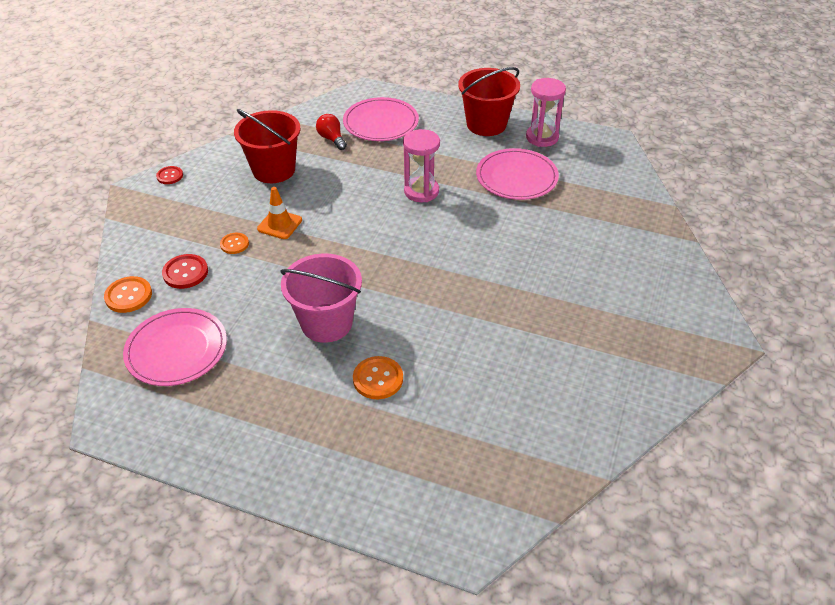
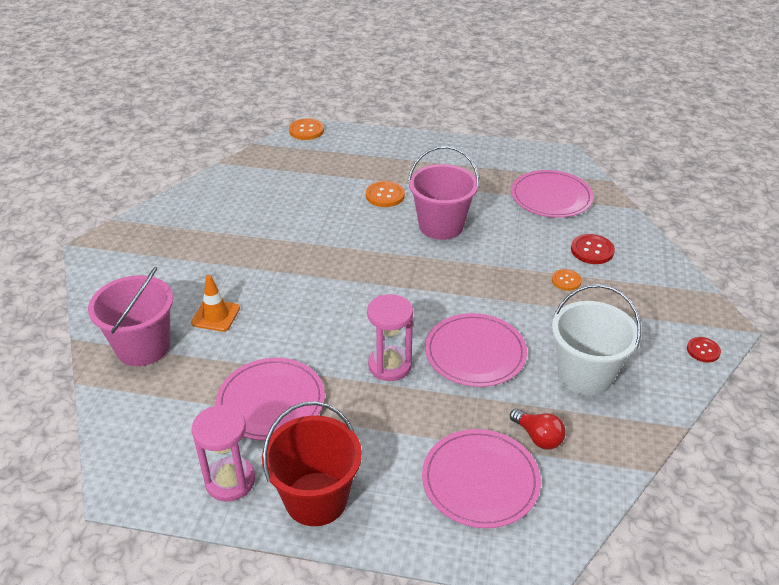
camera: 170 degrees right, 5 degrees down
orange button [104,276,152,313] -> orange button moved to [289,118,324,140]
red bucket [234,109,301,183] -> white bucket [552,284,641,395]
orange traffic cone [257,187,302,239] -> orange traffic cone moved to [191,275,240,332]
none -> pink bucket [88,267,173,366]
none -> pink plate [425,313,527,387]

